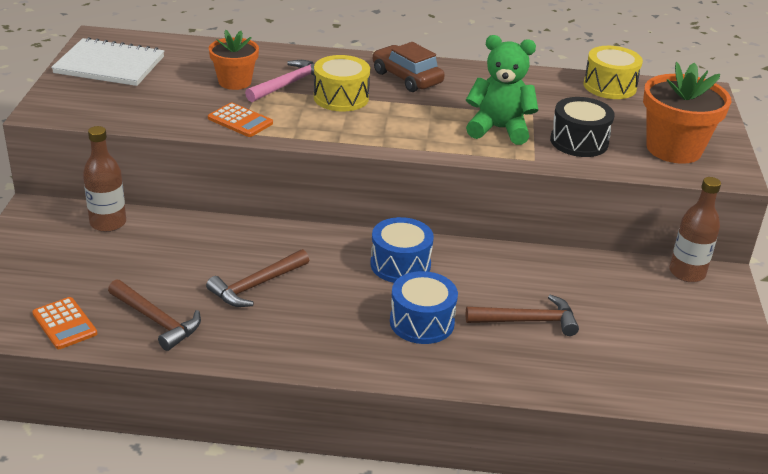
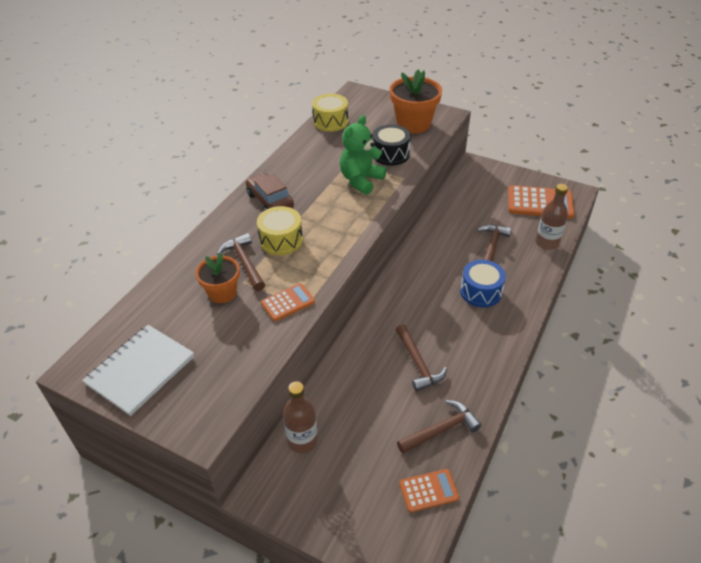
camera: 65 degrees left, 10 degrees up
pink hammer [245,60,315,102] -> brown hammer [217,233,265,291]
blue drum [370,217,434,283] -> none
brown car [373,42,445,92] -> brown car turned 75 degrees clockwise [246,173,294,211]
brown bottle [669,177,721,282] -> brown bottle moved to [536,184,568,250]
none -> orange calculator [508,185,575,218]

